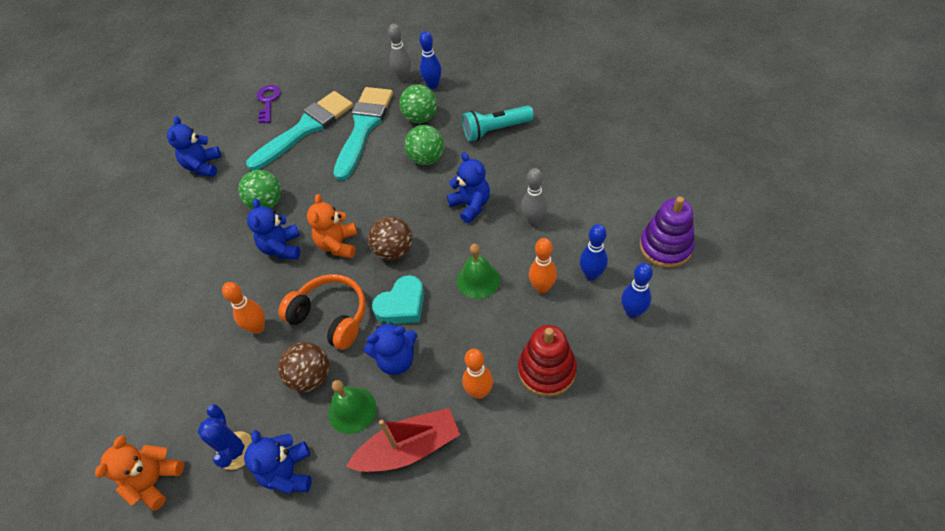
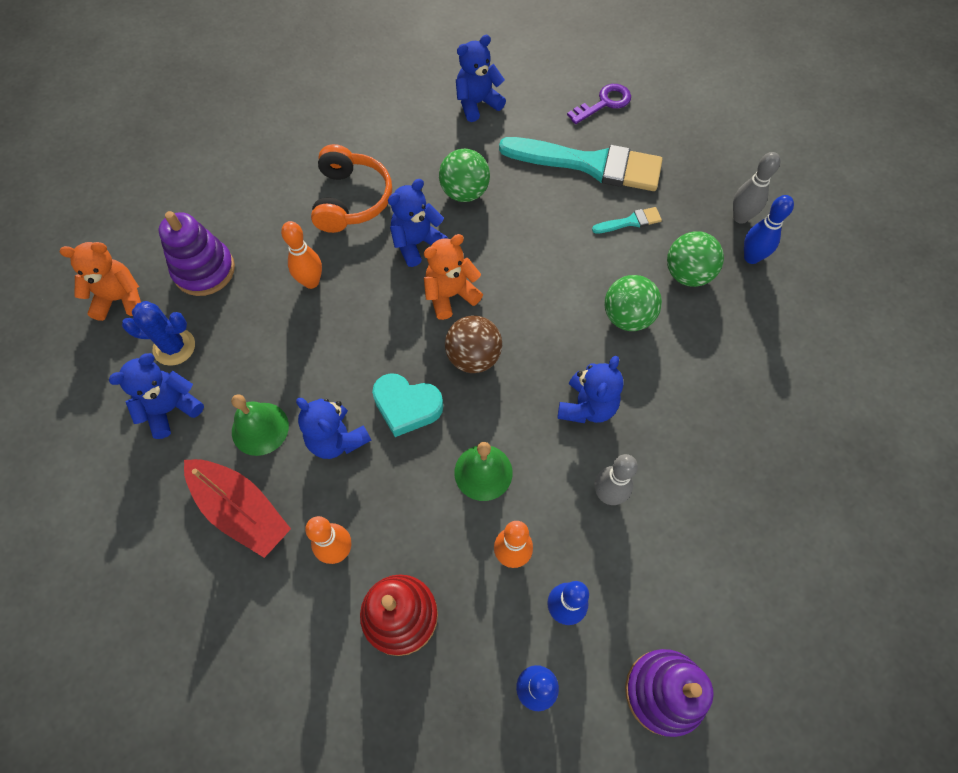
camera: 55 degrees right, 10 degrees up
blue cactus [198,404,252,470] -> blue cactus turned 45 degrees clockwise [122,301,195,366]
orange headphones [278,274,366,350] -> orange headphones moved to [311,144,392,233]
brown ball [278,342,330,392] -> none
turquoise brush [333,87,393,181] -> turquoise brush [592,207,662,233], size x0.42
turquoise flashlight [462,106,534,142] -> none
none -> purple stacking toy [159,211,235,296]

